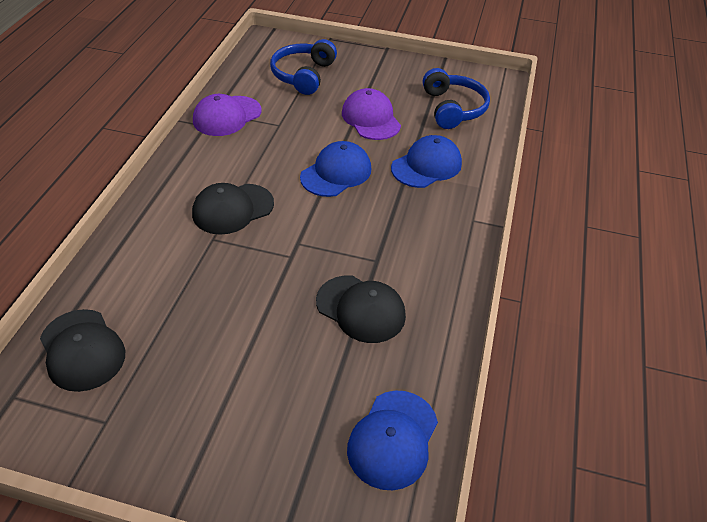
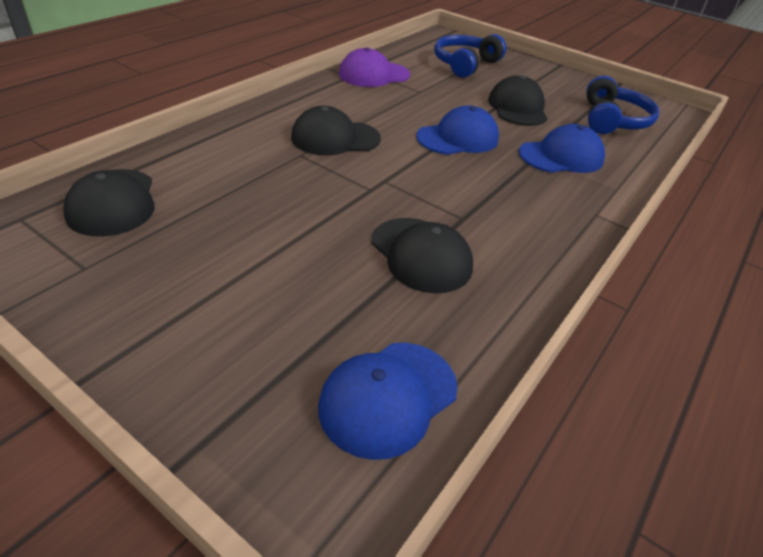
camera: 20 degrees right, 5 degrees down
purple cap [342,88,401,140] -> black cap [488,75,548,126]

